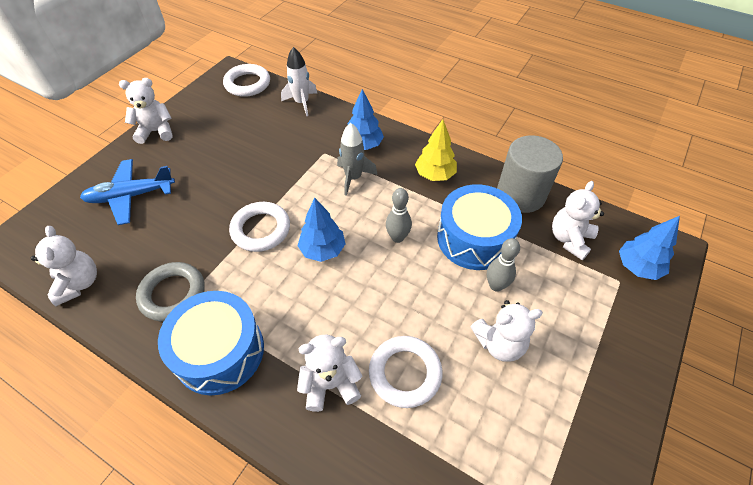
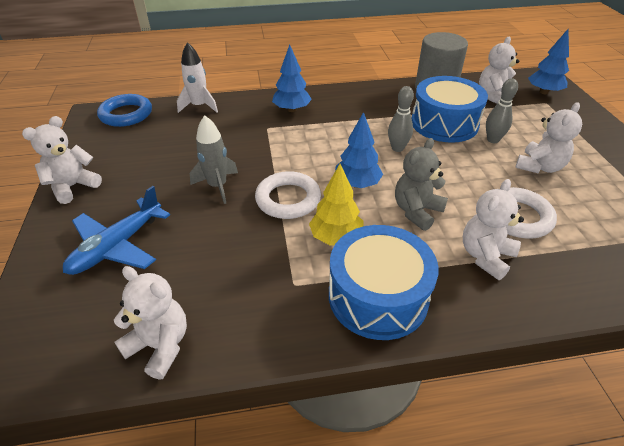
camera: 40 degrees left, 10 degrees down
grey ring [136,262,205,322] -> none
white ring [223,64,270,97] -> blue ring [97,94,152,127]
grey rocket [337,123,378,196] -> grey rocket moved to [190,115,238,204]
yellow tree [415,119,457,181] -> yellow tree moved to [309,164,364,246]
white teddy bear [552,181,604,260] -> white teddy bear turned 45 degrees clockwise [479,37,519,104]
none -> grey teddy bear [395,138,448,231]

